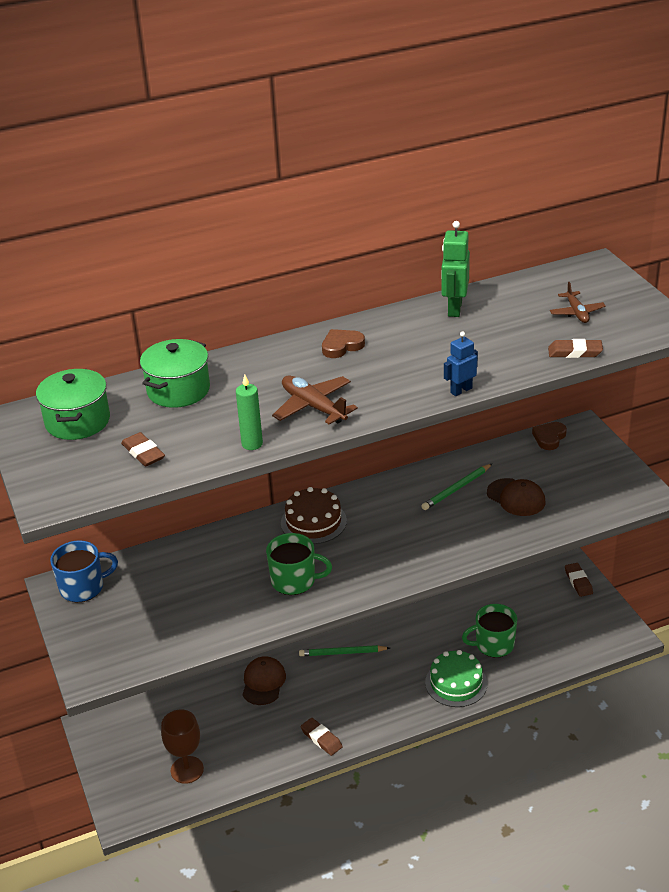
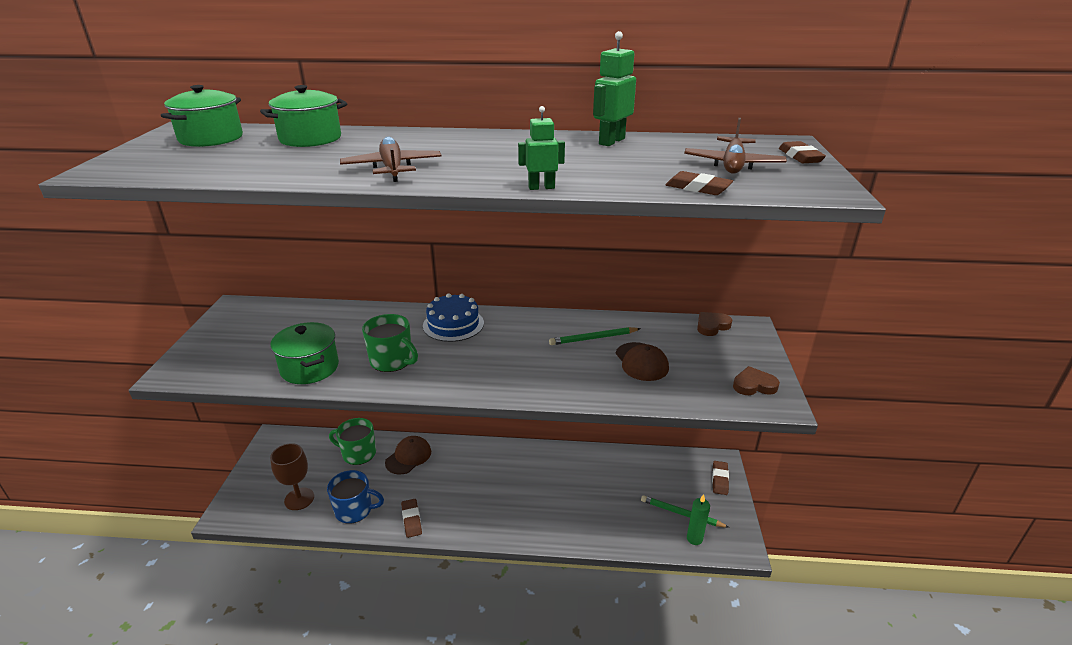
camera: 25 degrees right, 5 degrees down
blue mug [50,540,118,602] -> blue mug moved to [327,470,384,524]
brown eraser [121,432,165,466] -> brown eraser moved to [779,141,826,163]
green candle [236,374,263,450] -> green candle moved to [687,494,710,545]
brown cake [281,487,347,544] -> blue cake [423,293,484,342]
green pencil [299,645,390,656] -> green pencil moved to [641,495,730,528]
brown heart [322,329,365,358] -> brown heart moved to [733,366,780,395]
green cake [425,650,487,707] -> none
blue robot [444,332,478,396] -> green robot [518,106,565,190]
green mug [462,604,517,658] -> green mug moved to [329,418,376,465]
brown plane [550,282,606,323] -> brown plane [684,118,787,174], size x1.53
none -> green pot [270,322,339,384]

